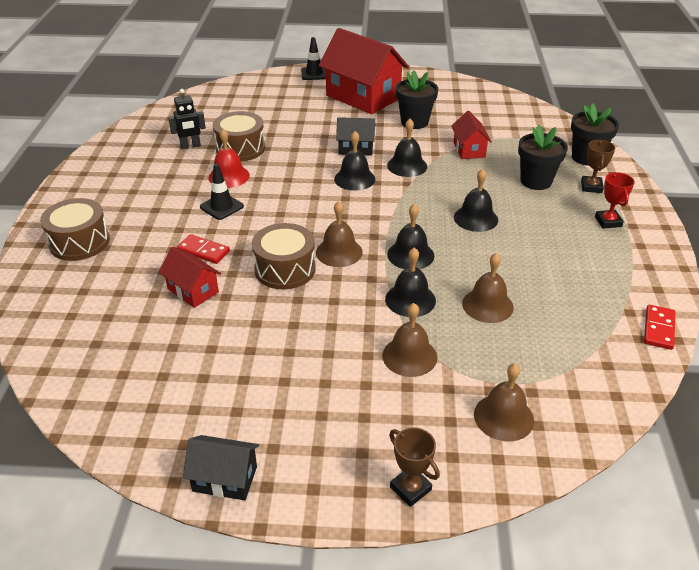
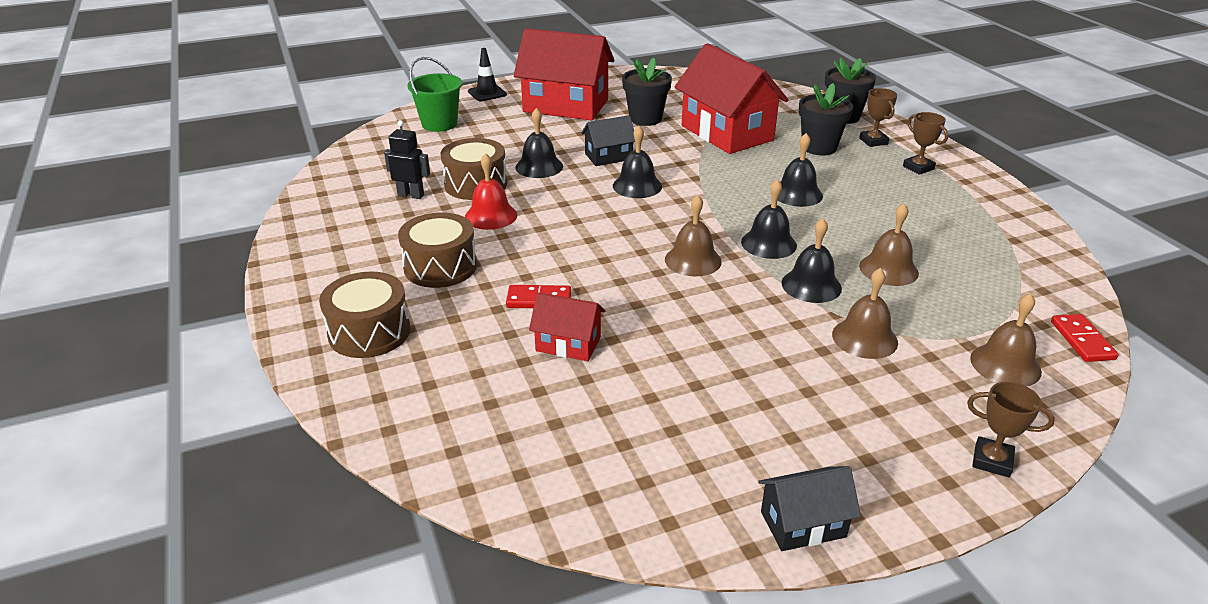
camera: 25 degrees left, 5 degrees down
black robot [168,89,206,149] -> black robot turned 120 degrees counterclockwise [384,120,430,199]
black traffic cone [200,164,244,220] -> none
brown drum [252,223,316,289] -> brown drum moved to [398,212,477,288]
black bell [387,119,427,177] -> black bell moved to [515,108,563,178]
red house [451,111,492,159] -> red house [675,43,788,154], size x2.03
red trophy [595,172,635,229] -> brown trophy [903,112,948,175]
red domino [644,305,675,350] -> red domino moved to [1051,314,1119,362]
none -> green bucket [407,57,462,132]

